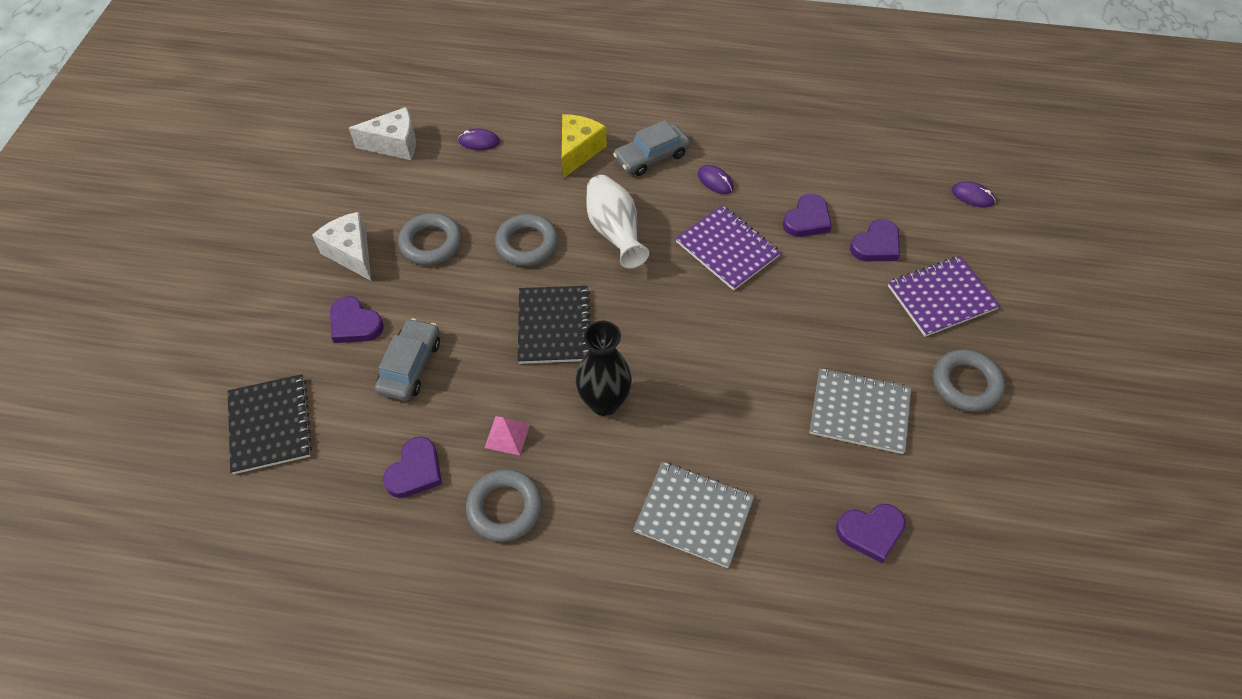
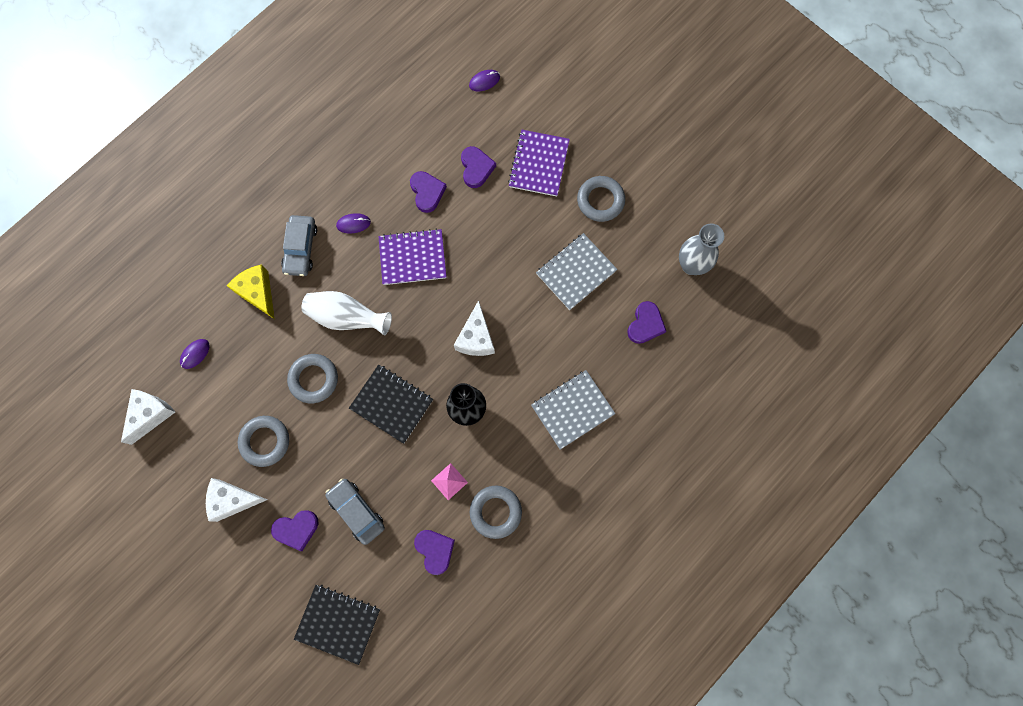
camera: 55 degrees left, 20 degrees up
none -> white cheese [454,300,495,356]
none -> grey vase [679,223,724,275]

